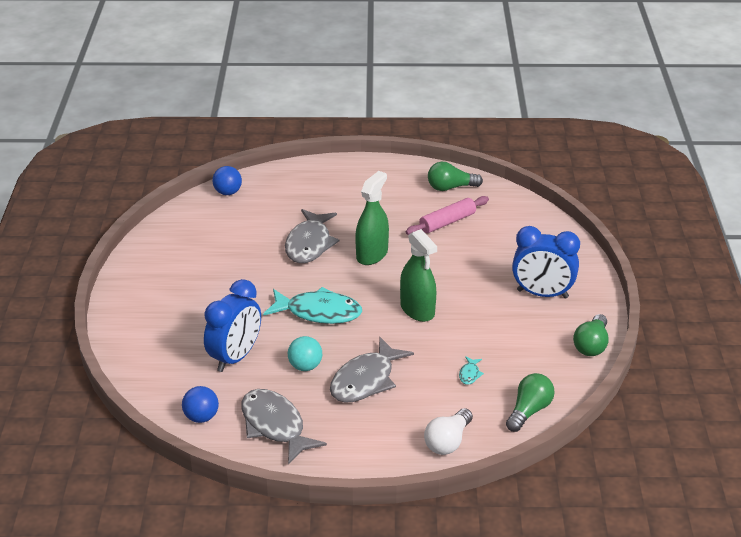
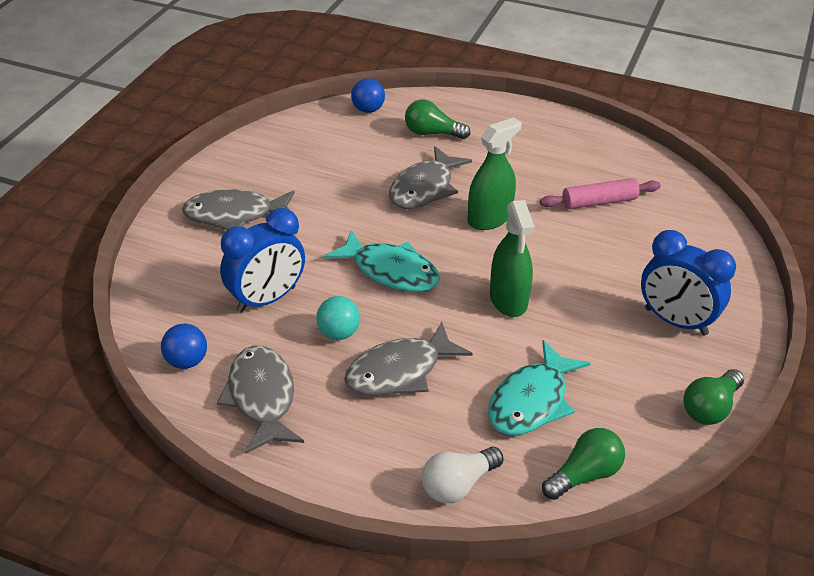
camera: 20 degrees right, 5 degrees up
green light bulb [428,162,483,191] -> green light bulb moved to [405,100,471,139]
turquoise fish [459,356,484,385] -> turquoise fish [488,340,591,435], size x2.46
none -> grey fish [182,189,295,230]

